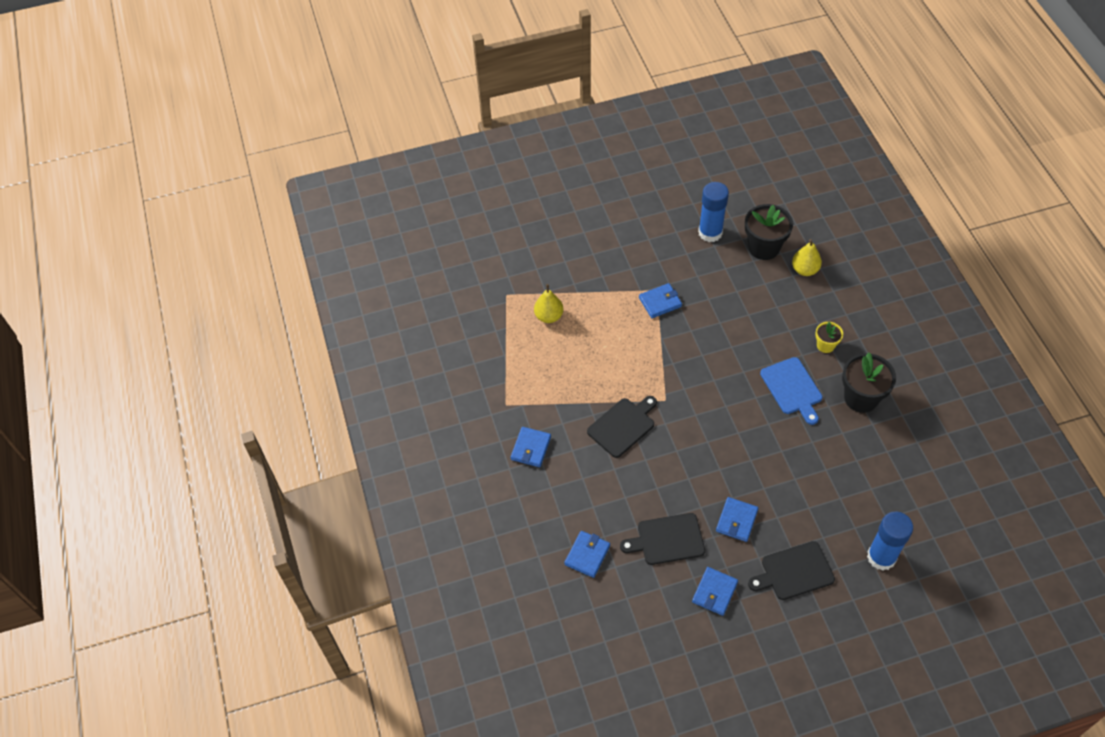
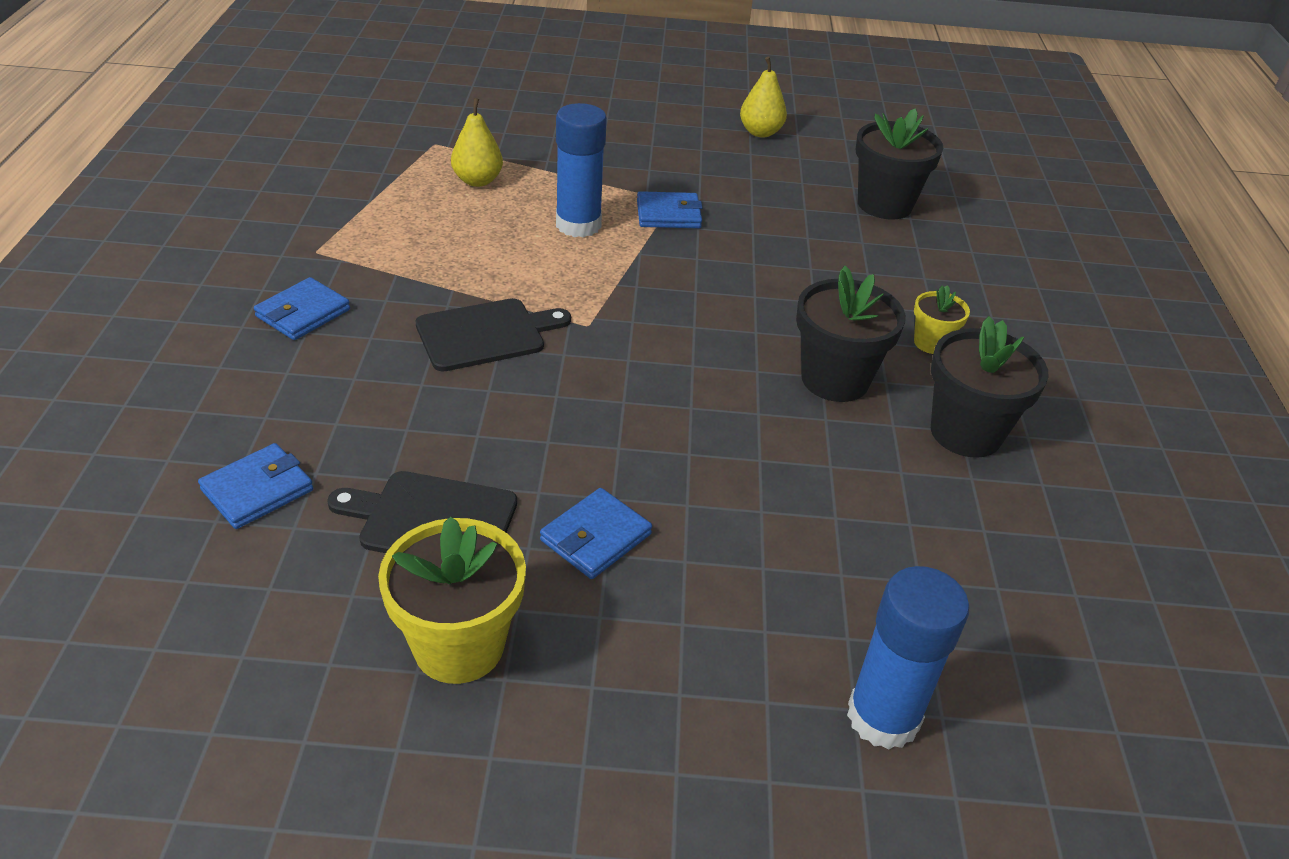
camera: 15 degrees right, 15 degrees down
blue wallet [692,567,738,616] -> yellow flower pot [378,516,526,684]
blue glue stick [698,182,729,242] -> blue glue stick moved to [556,103,607,238]
black cutting board [748,541,835,600] -> none
blue cutting board [760,357,823,425] -> black flower pot [796,266,906,402]
yellow pear [792,239,822,276] -> yellow pear moved to [740,57,787,138]

